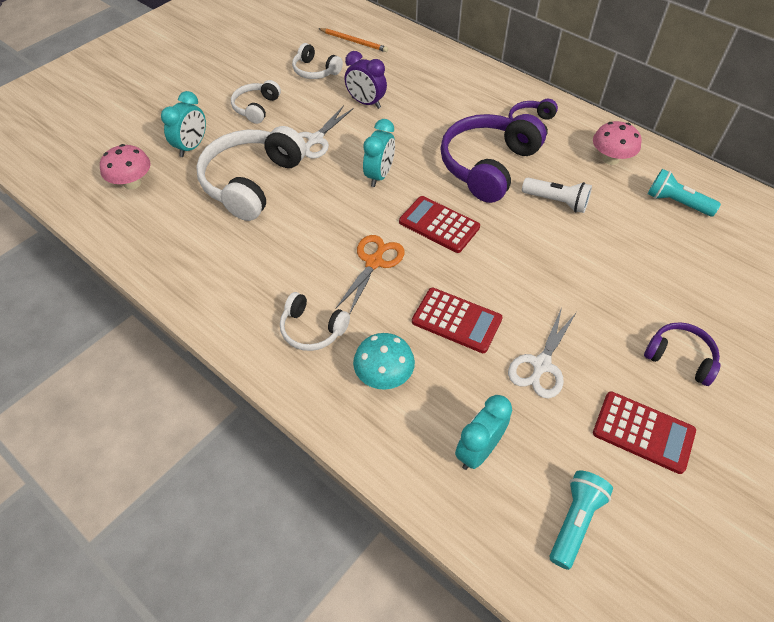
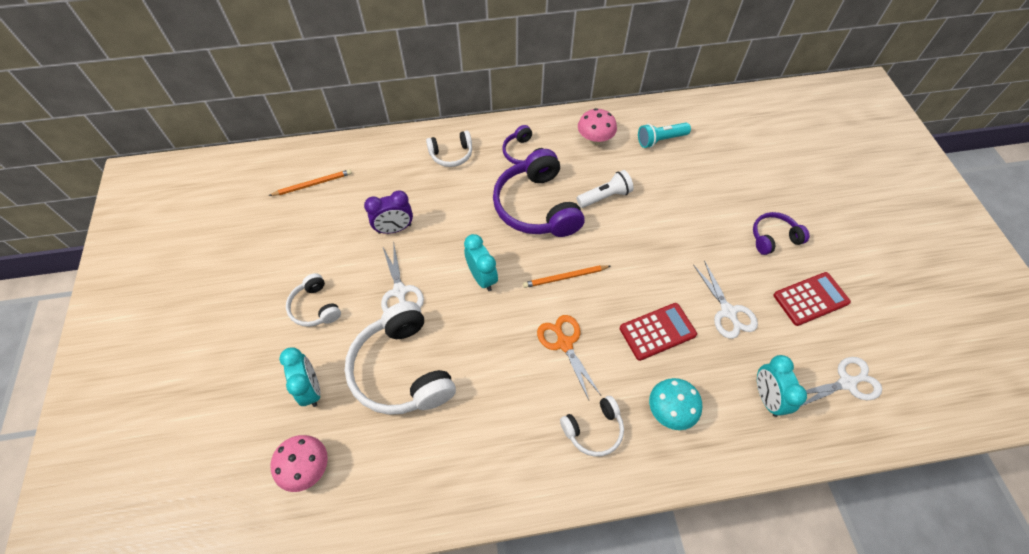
camera: 50 degrees left, 5 degrees up
white headphones [292,43,343,79] -> white headphones moved to [426,130,472,167]
red calculator [399,196,480,253] -> orange pencil [523,265,610,288]
turquoise flashlight [550,470,613,570] -> white scissors [800,357,882,407]

